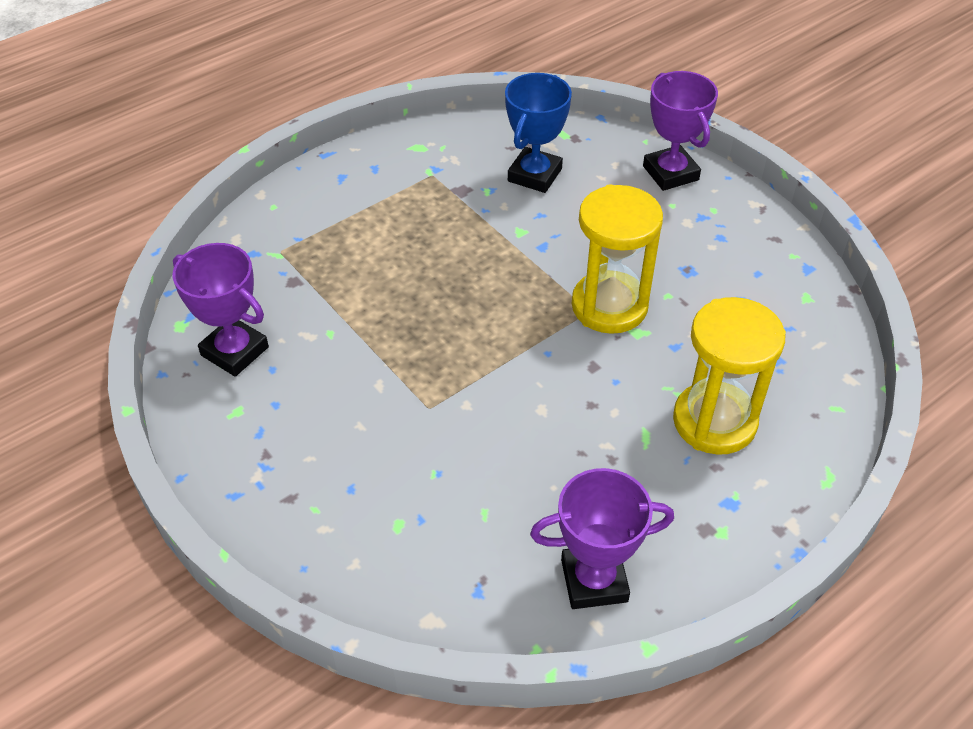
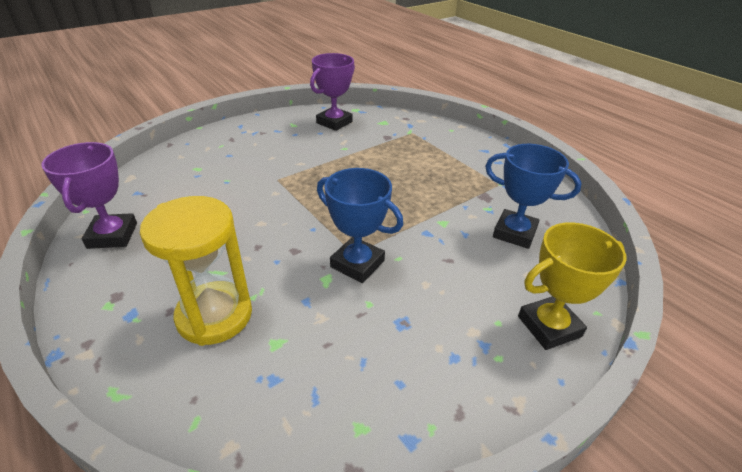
camera: 90 degrees right, 10 degrees down
yellow hourglass [572,185,663,334] -> blue trophy [317,168,403,283]
purple trophy [643,71,718,191] -> yellow trophy [518,223,626,350]

